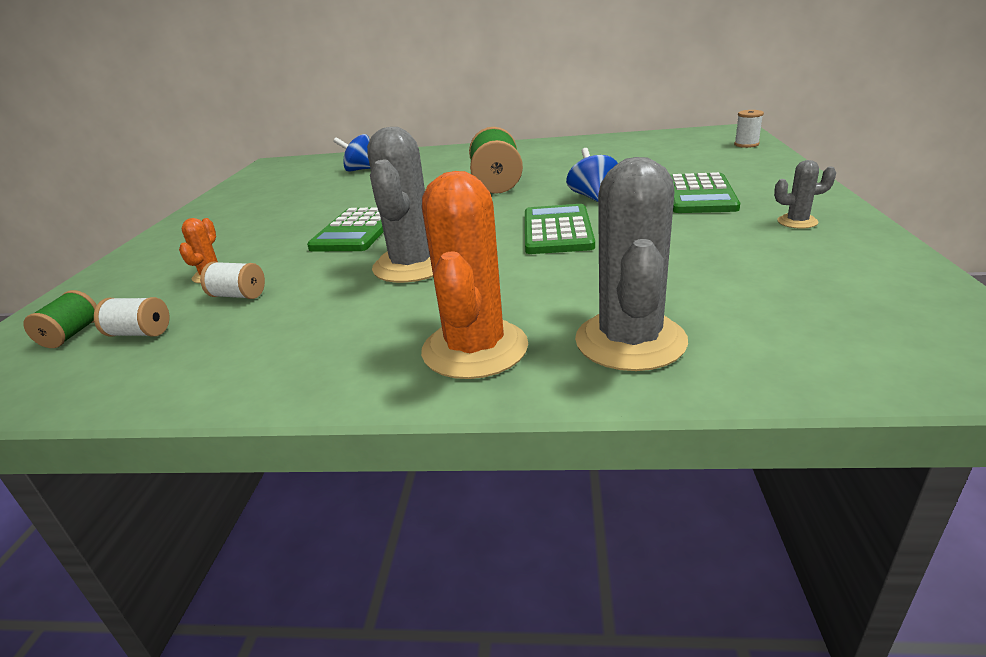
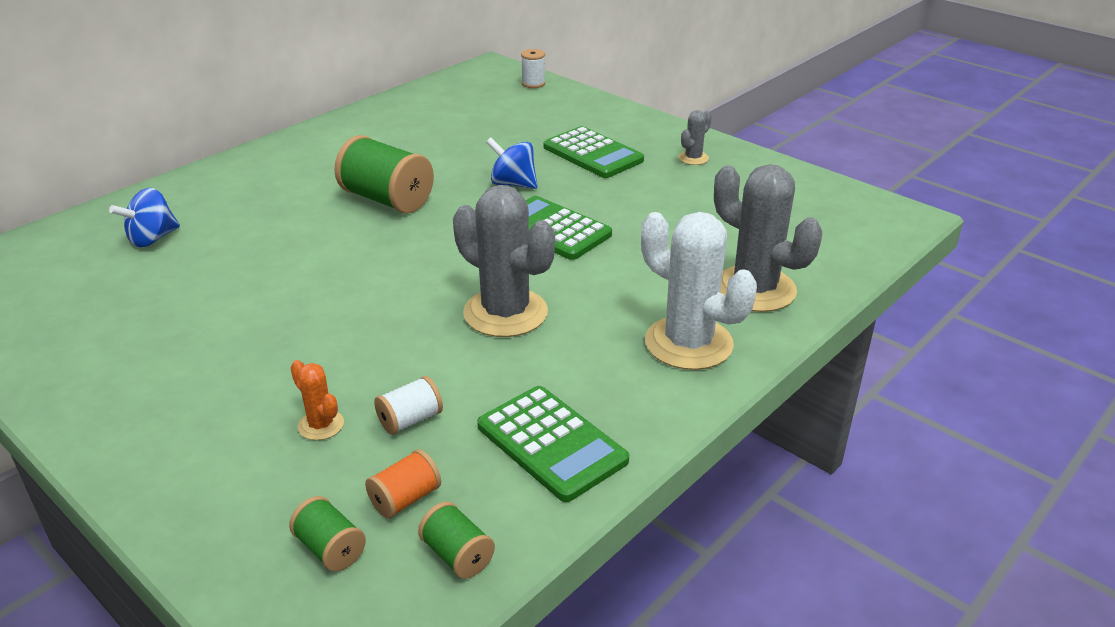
camera: 55 degrees left, 5 degrees up
white spool [94,297,169,337] -> orange spool [365,449,441,519]
green calculator [307,207,383,251] -> green calculator moved to [477,386,629,502]
orange cactus [421,171,528,379] -> white cactus [641,212,757,370]
none -> green spool [418,501,495,579]

